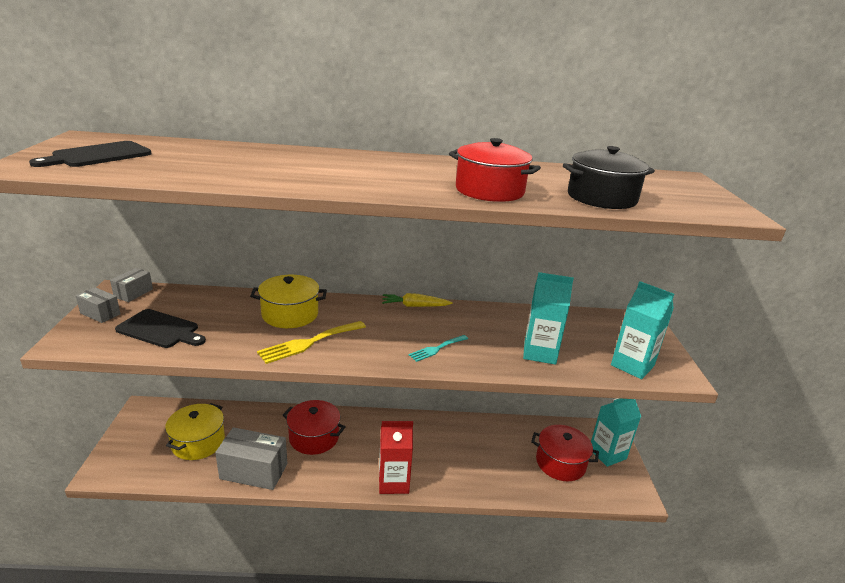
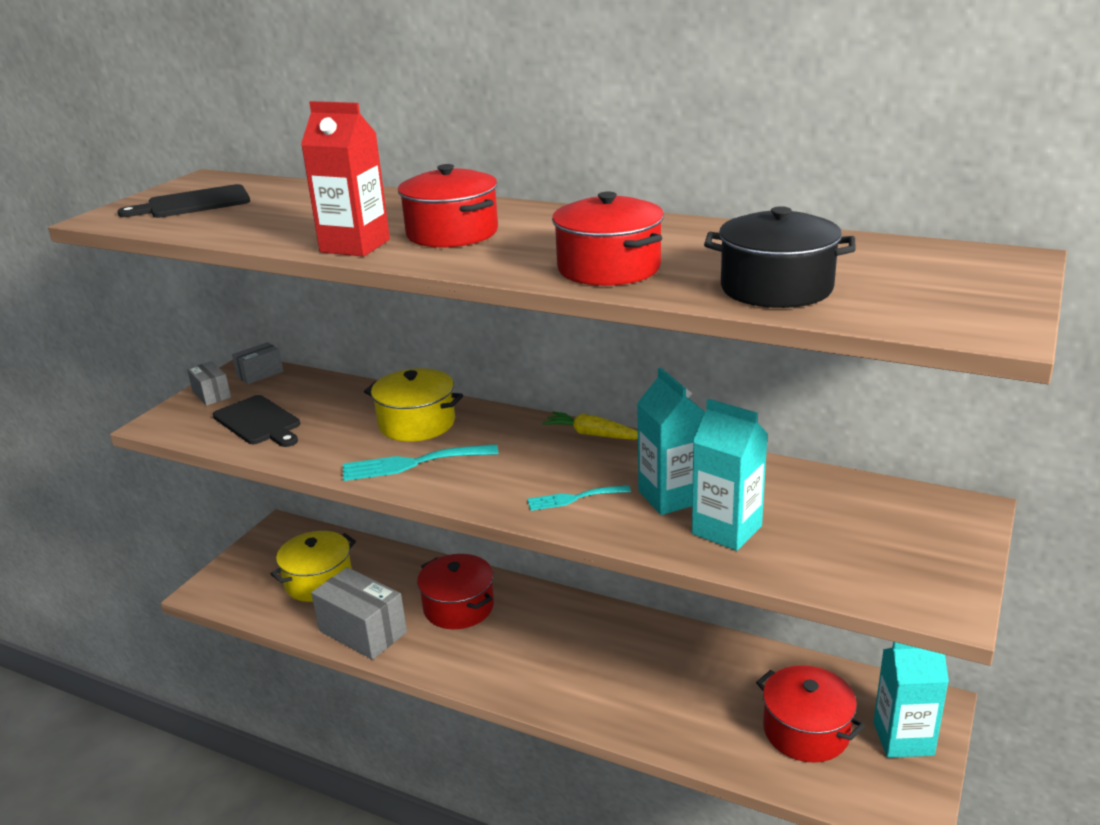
camera: 30 degrees right, 0 degrees up
yellow fork [257,321,366,364] -> turquoise fork [343,444,499,481]
red carton [379,421,413,494] -> red carton moved to [301,101,390,257]
turquoise carton [611,281,674,379] -> turquoise carton moved to [637,368,705,515]
none -> red pot [398,164,498,248]

